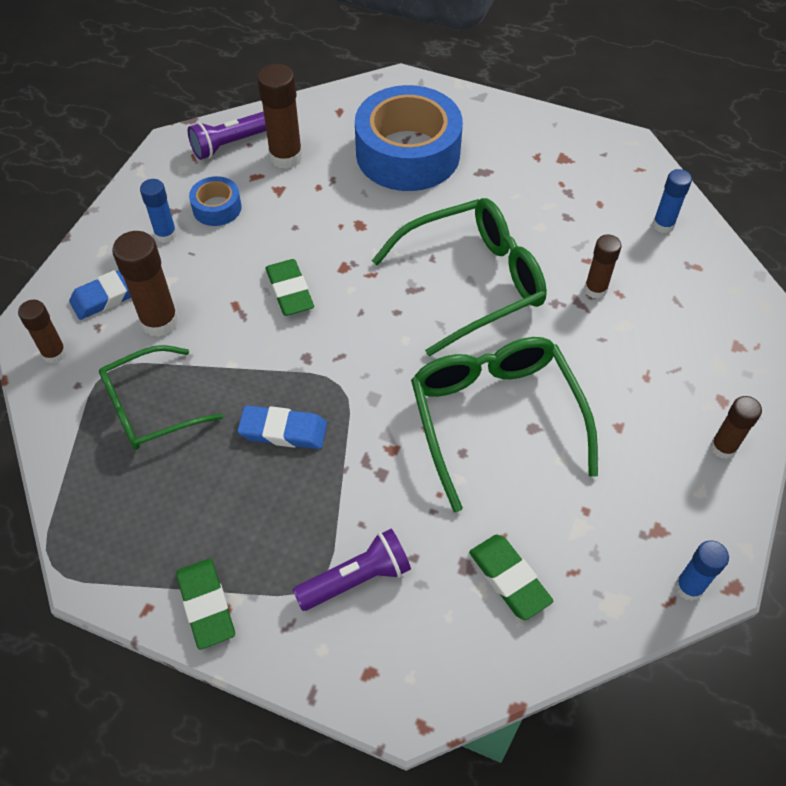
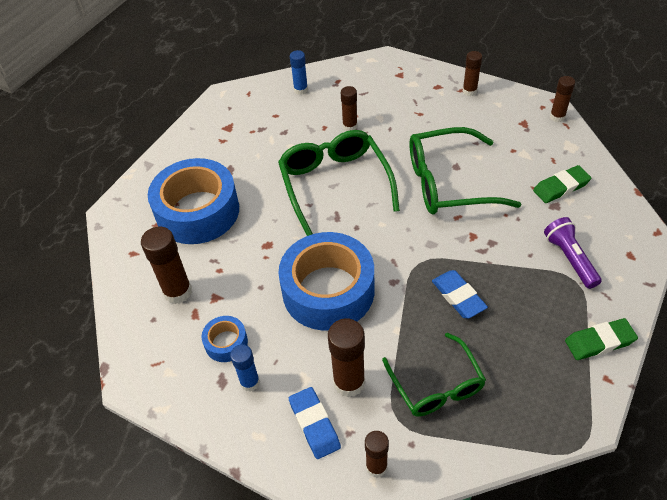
camera: 80 degrees left, 5 degrees down
purple flashlight [188,111,266,160] -> none
blue eraser [237,405,327,449] -> blue eraser turned 45 degrees counterclockwise [432,270,488,318]
green eraser [266,259,314,316] -> blue tape [278,232,374,331]
blue glue stick [675,541,729,601] -> brown glue stick [550,76,575,122]

